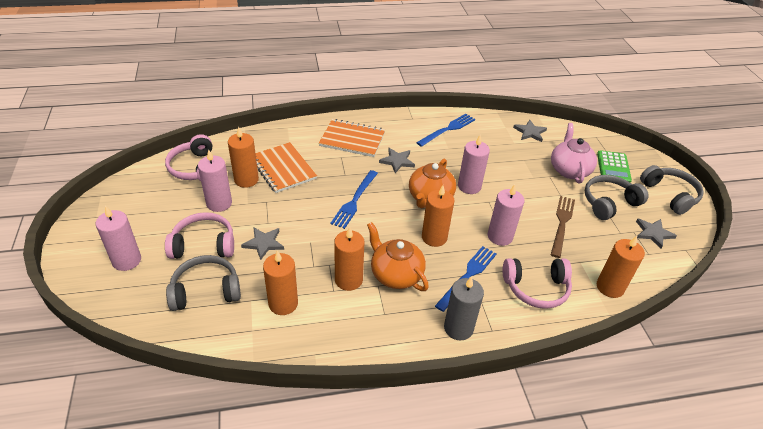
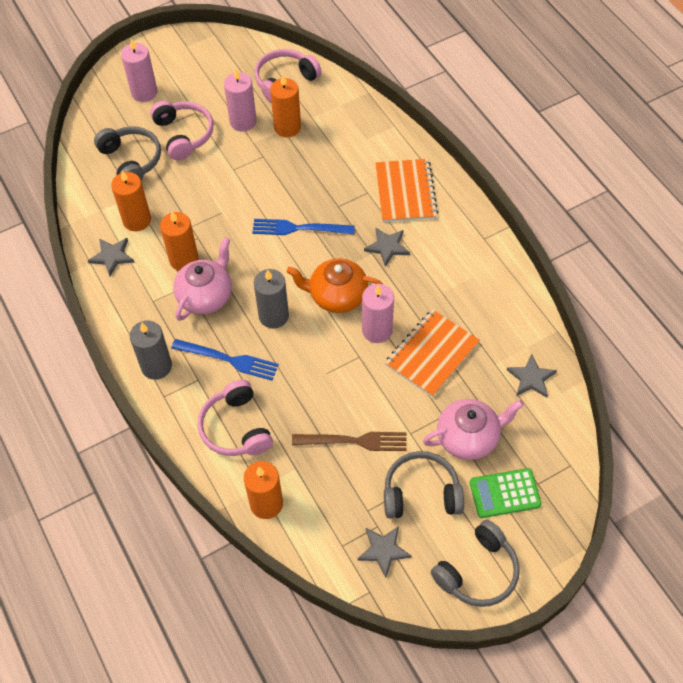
camera: 75 degrees right, 15 degrees up
grey star [241,227,284,260] -> grey star moved to [88,238,135,276]
orange notebook [256,142,317,193] -> orange notebook moved to [385,309,480,397]
orange teapot [367,222,429,291] -> pink teapot [173,237,232,321]
blue fork [416,114,475,147] -> none
orange candle [422,185,455,247] -> grey candle [254,269,289,329]
pink candle [488,184,524,246] -> none
grey headphones [585,175,649,220] -> grey headphones turned 45 degrees counterclockwise [384,451,464,519]

